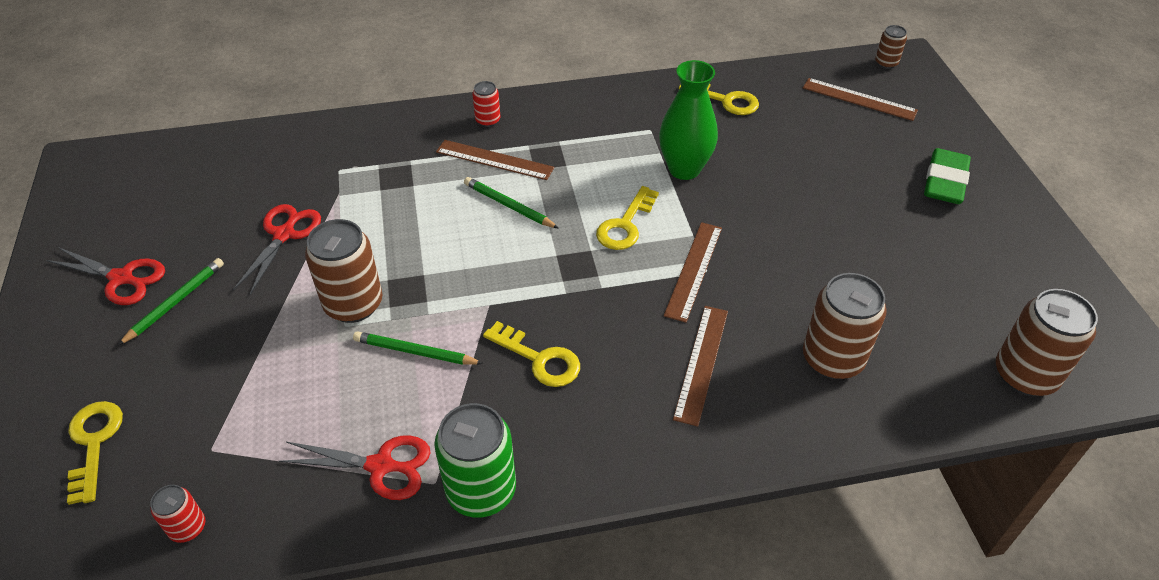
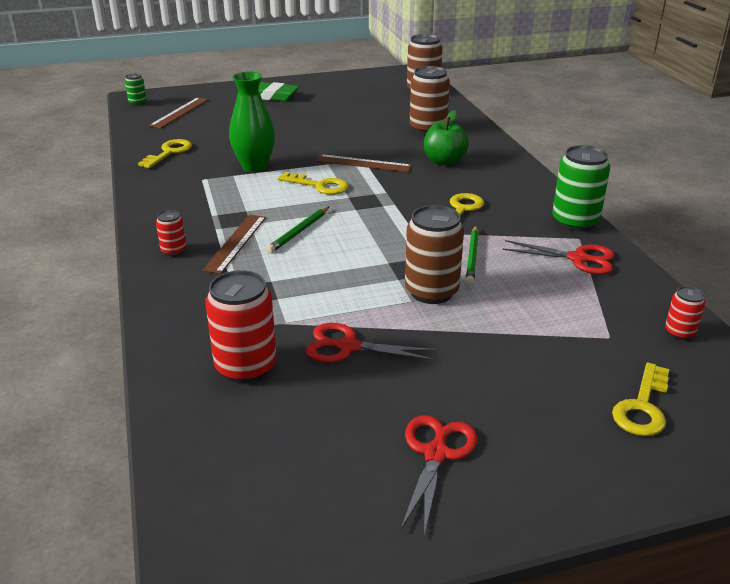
camera: 95 degrees left, 15 degrees down
yellow key [67,401,123,505] -> yellow key turned 45 degrees counterclockwise [612,362,669,436]
green pencil [117,258,224,346] -> none
red scissors [279,435,431,500] -> red scissors turned 105 degrees clockwise [502,240,615,275]
brown ruler [673,306,728,427] -> green apple [424,110,469,166]
brown can [875,25,907,69] -> green can [125,73,147,106]
none -> red can [205,270,277,383]

